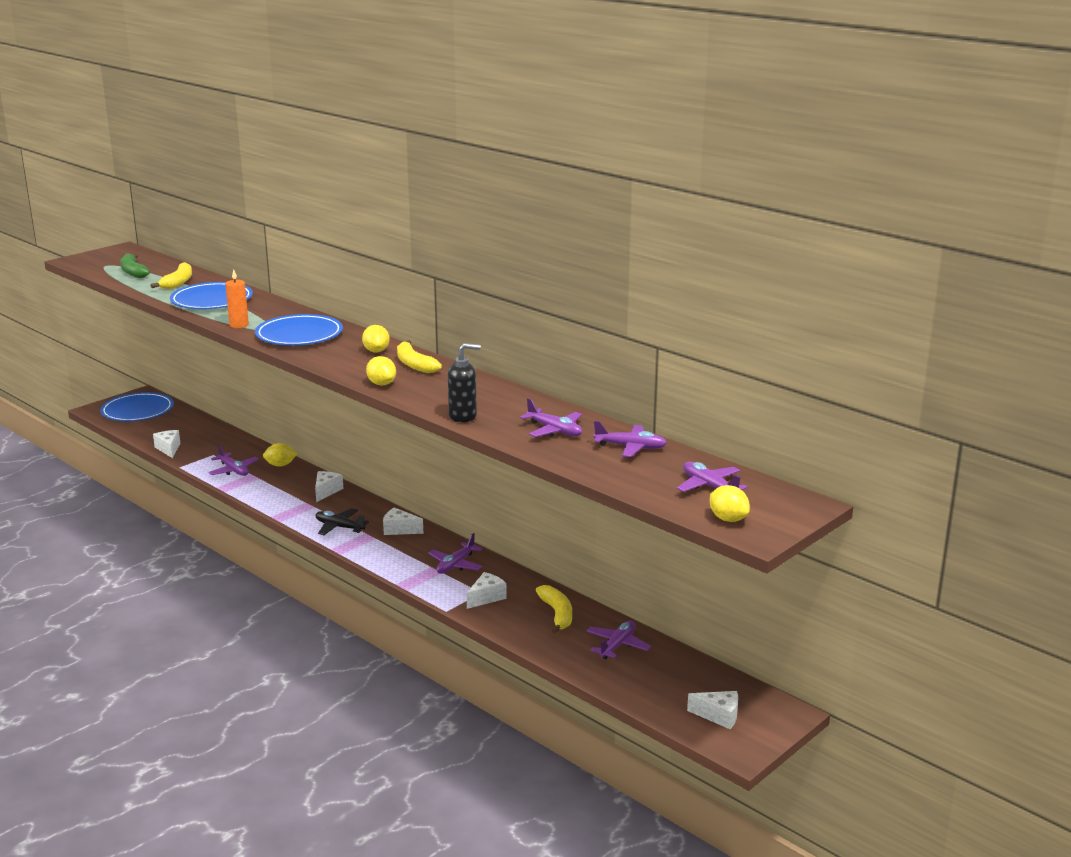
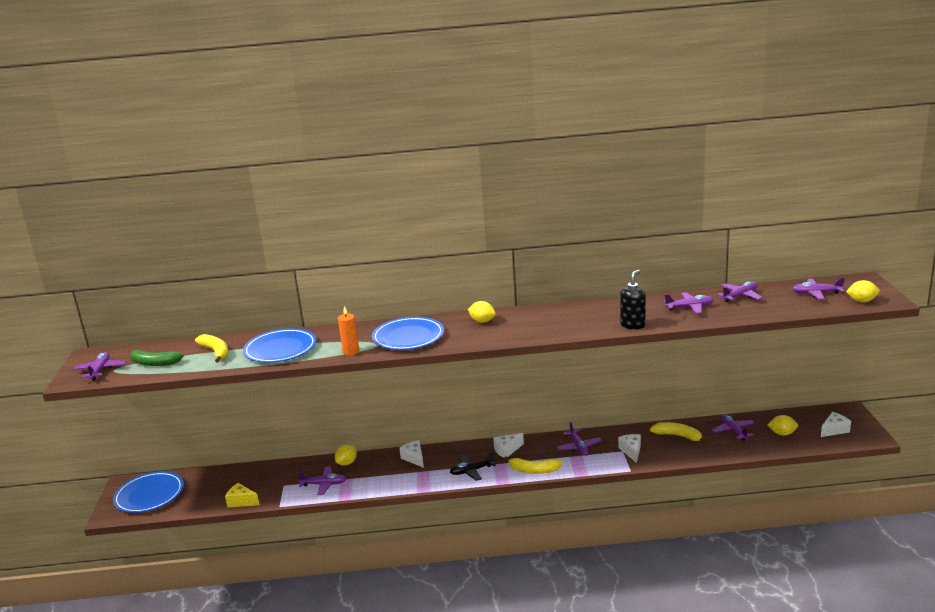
camera: 45 degrees left, 0 degrees up
white cheese [153,430,180,458] -> yellow cheese [225,483,260,507]
yellow lemon [366,356,396,385] -> yellow lemon moved to [768,415,798,436]
yellow banana [397,340,442,373] -> yellow banana moved to [504,456,563,474]
none -> purple plane [73,352,126,380]

